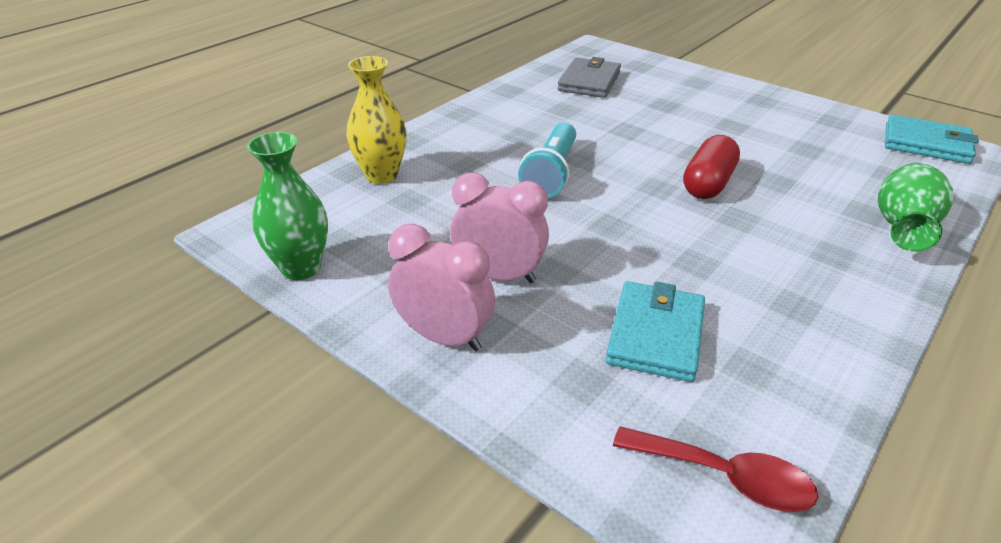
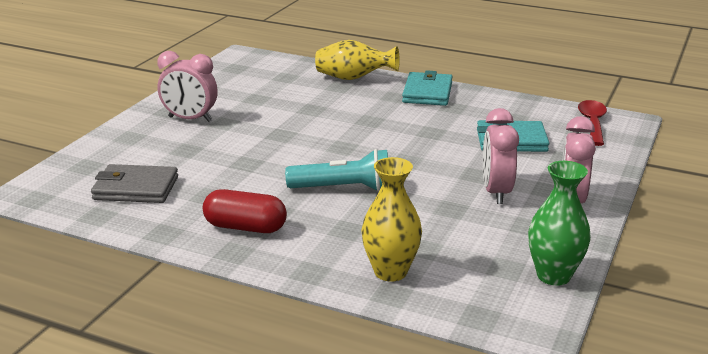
camera: 105 degrees left, 10 degrees down
red capsule [683,135,740,199] -> red capsule moved to [203,189,287,233]
green vase [878,163,954,252] -> yellow vase [315,40,400,80]
turquoise wallet [885,115,979,164] -> turquoise wallet moved to [402,70,453,106]
none -> pink clock [157,51,217,122]

